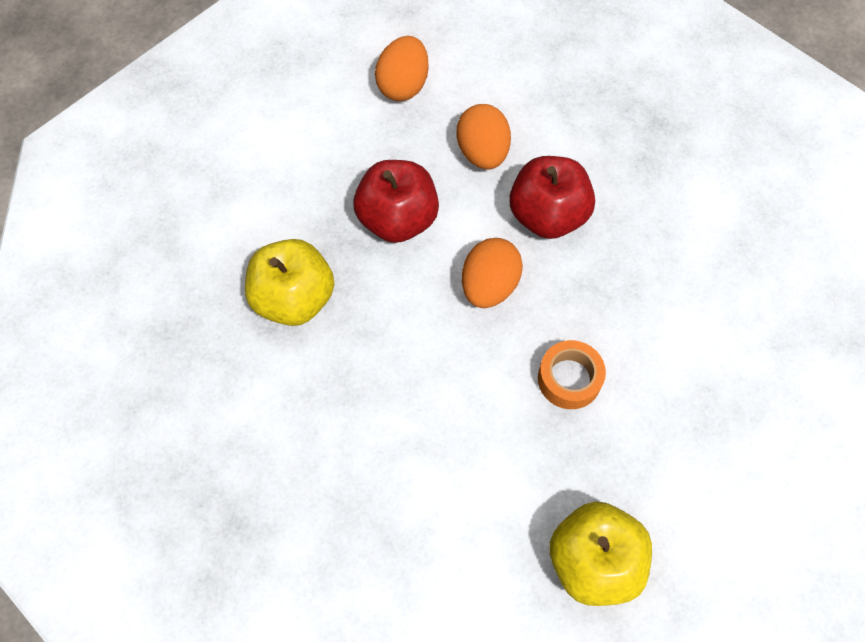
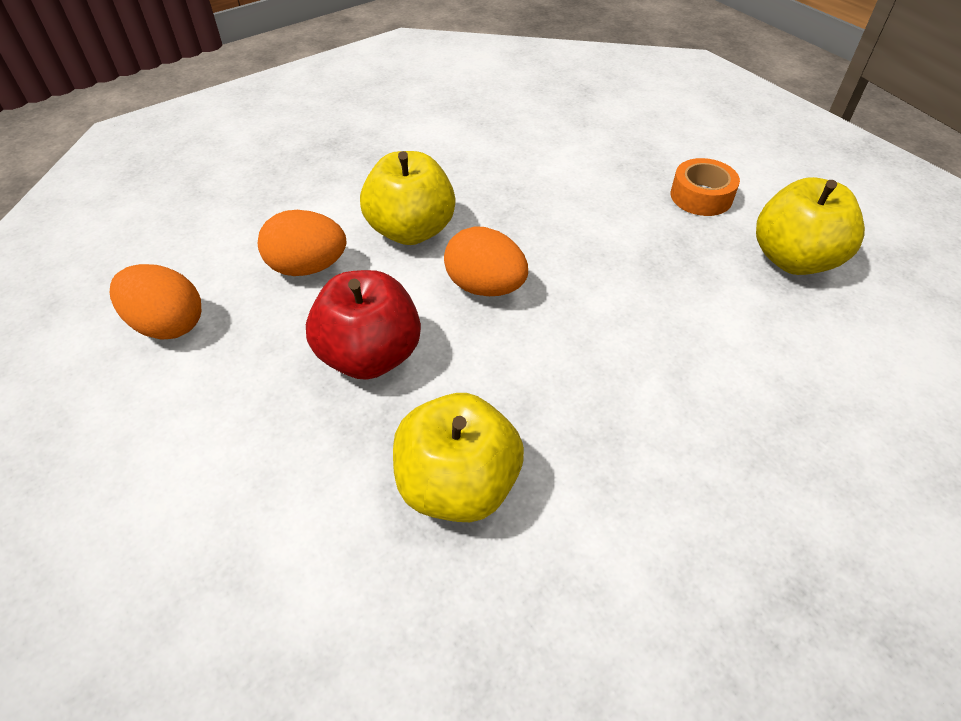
camera: 80 degrees left, 15 degrees down
red apple [509,156,595,239] -> yellow apple [360,151,455,245]
orange tape [538,340,606,409] -> orange tape moved to [671,158,740,216]

